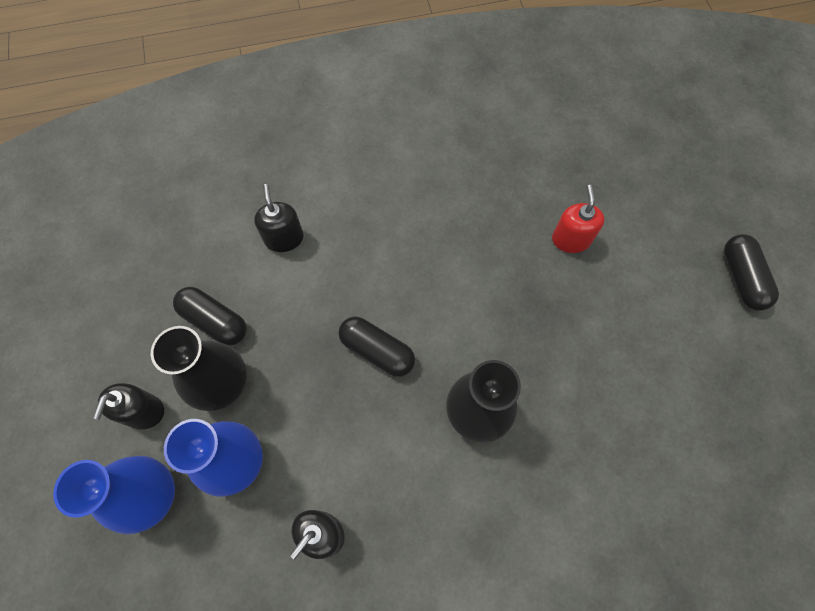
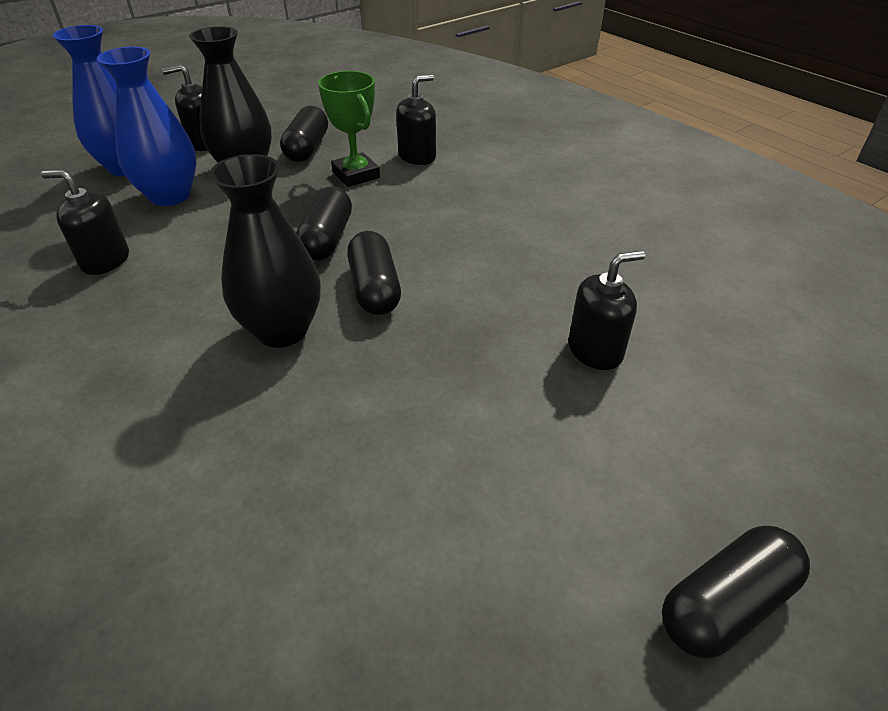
camera: 65 degrees right, 25 degrees down
red soap dispenser [552,185,605,253] -> black soap dispenser [568,251,645,370]
none -> green trophy [318,71,380,187]
none -> black capsule [347,231,401,315]

